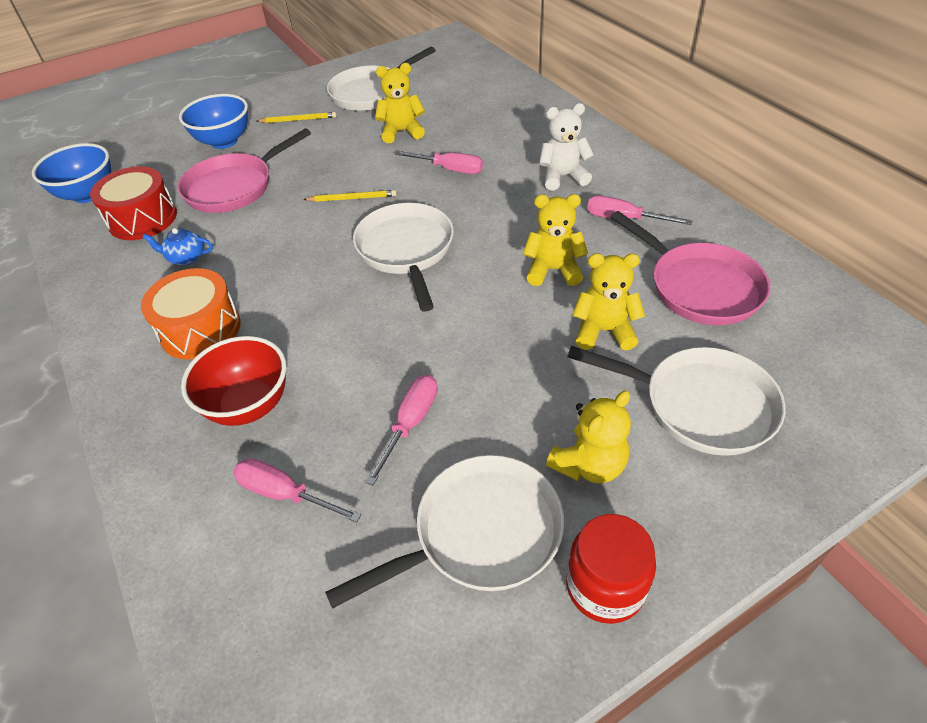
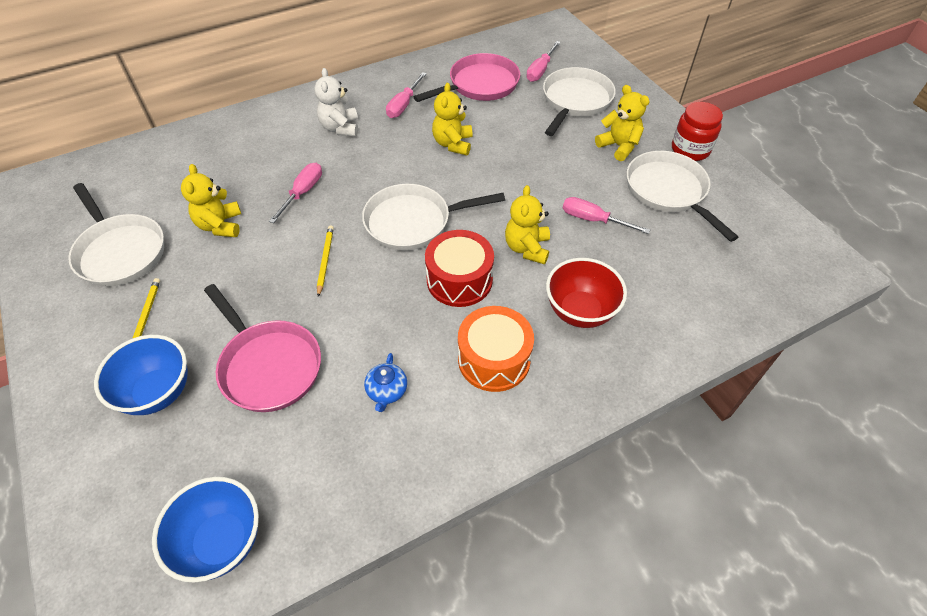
camera: 90 degrees left, 5 degrees up
red drum [90,167,177,240] -> red drum moved to [425,230,494,307]
pink screwdriver [233,458,361,522] -> pink screwdriver moved to [526,41,561,82]
yellow teddy bear [572,253,645,351] -> yellow teddy bear moved to [505,185,550,264]

